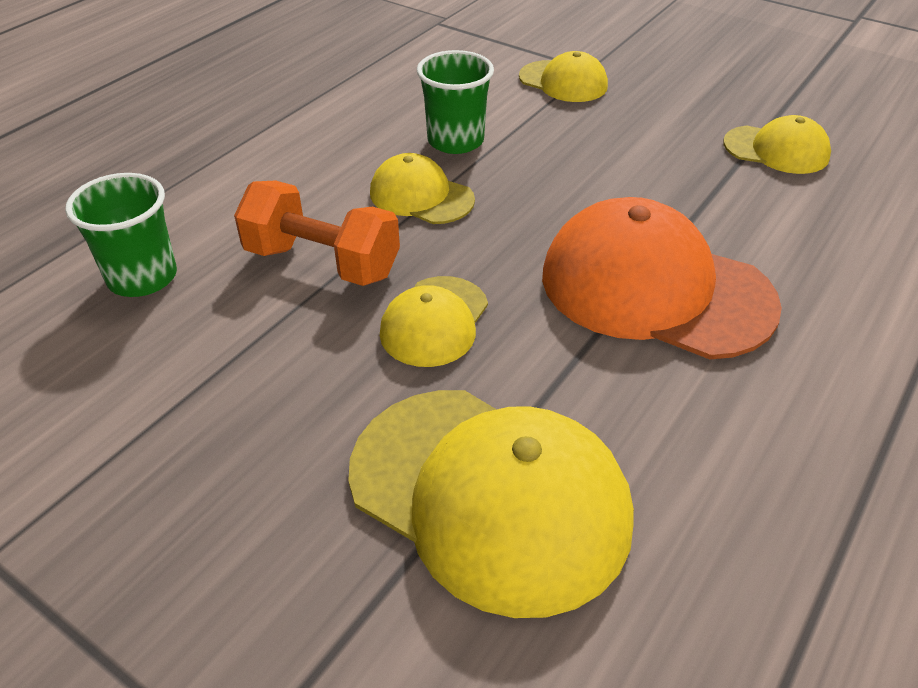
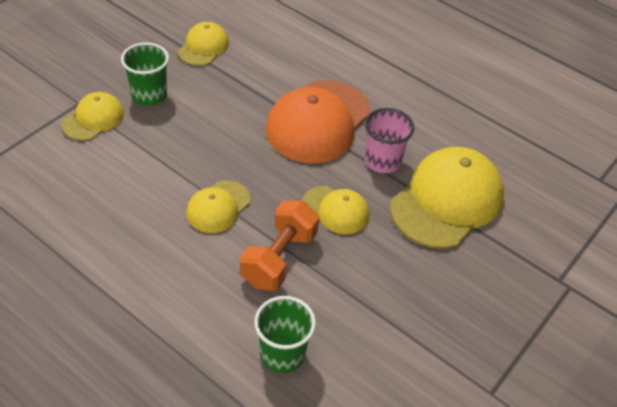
camera: 90 degrees left, 5 degrees up
green cup [417,50,494,154] -> green cup moved to [121,42,169,106]
none -> pink cup [365,108,414,173]

